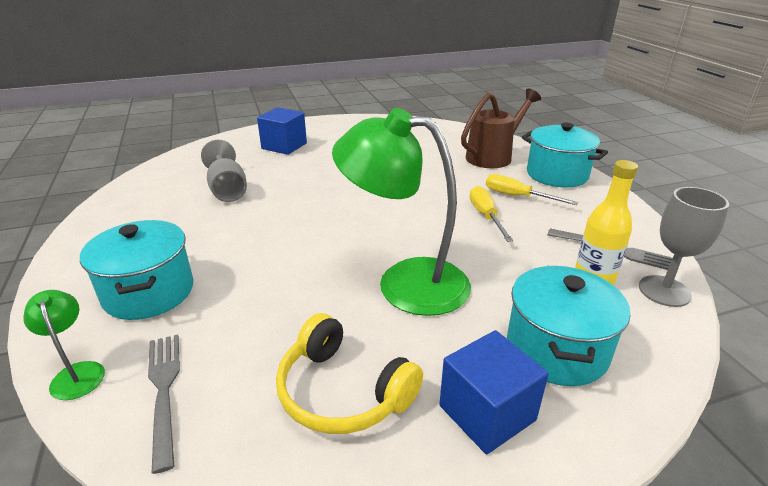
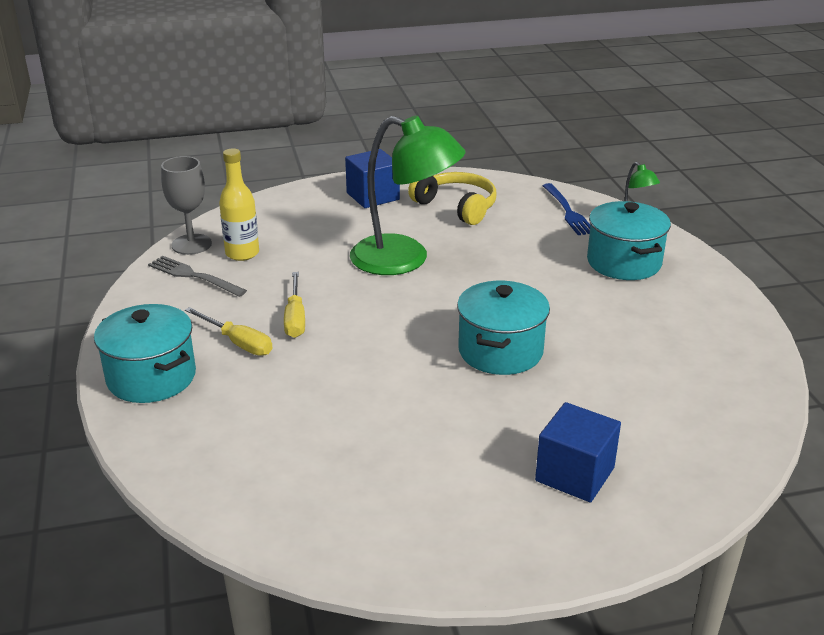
camera: 175 degrees left, 0 degrees up
grey fork [148,335,180,474] -> blue fork [542,183,591,235]
grey goblet [201,140,247,202] -> none
brown watering can [461,89,541,168] -> none
turquoise pot [507,266,630,386] -> turquoise pot moved to [457,281,550,375]

